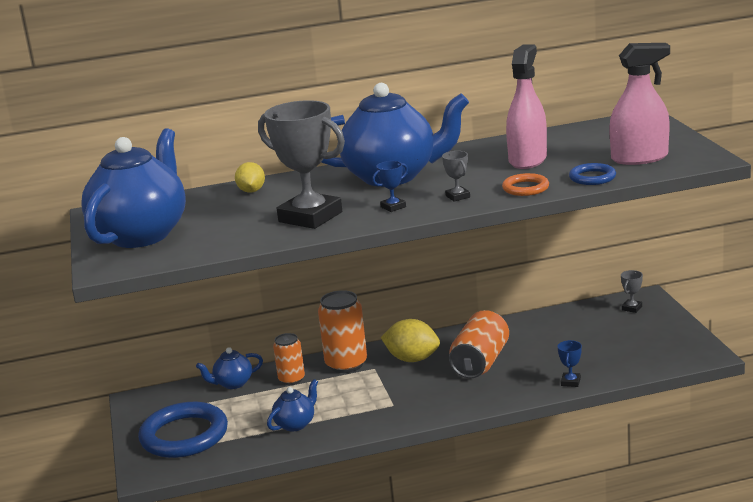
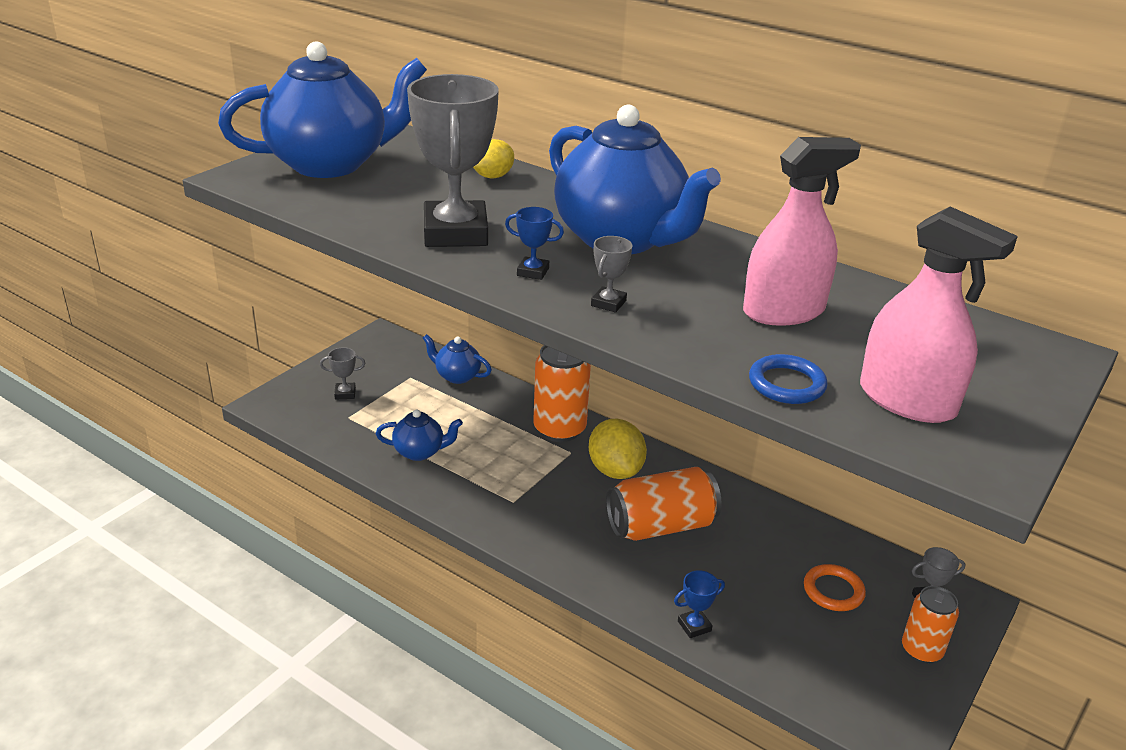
camera: 45 degrees right, 10 degrees up
blue ring [138,402,228,458] -> grey trophy [320,347,365,400]
orange can [273,333,305,385] -> orange can moved to [902,586,959,663]
orange ring [502,173,549,196] -> orange ring moved to [804,564,866,611]

